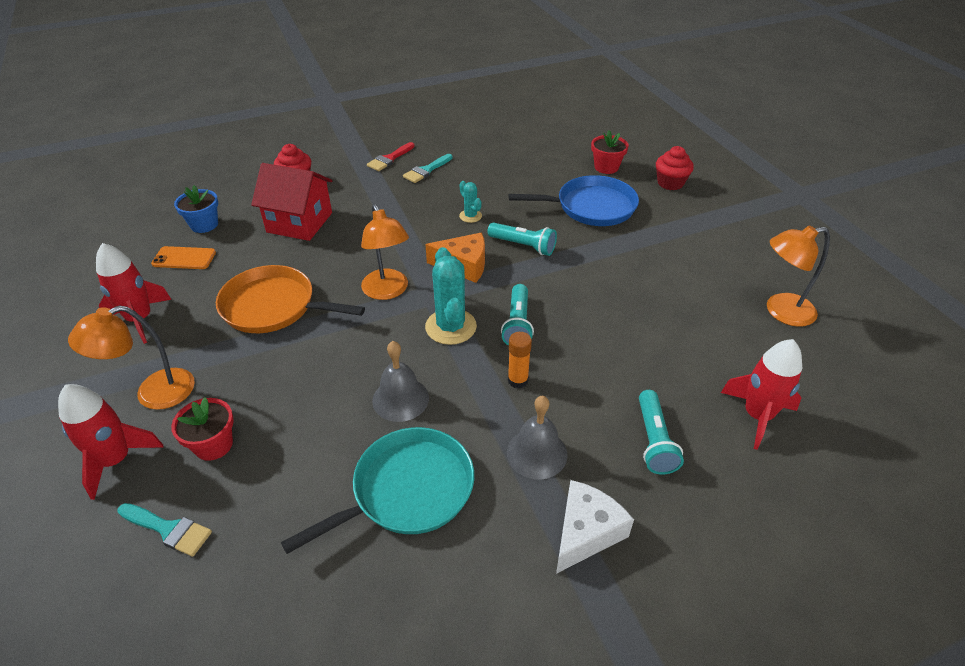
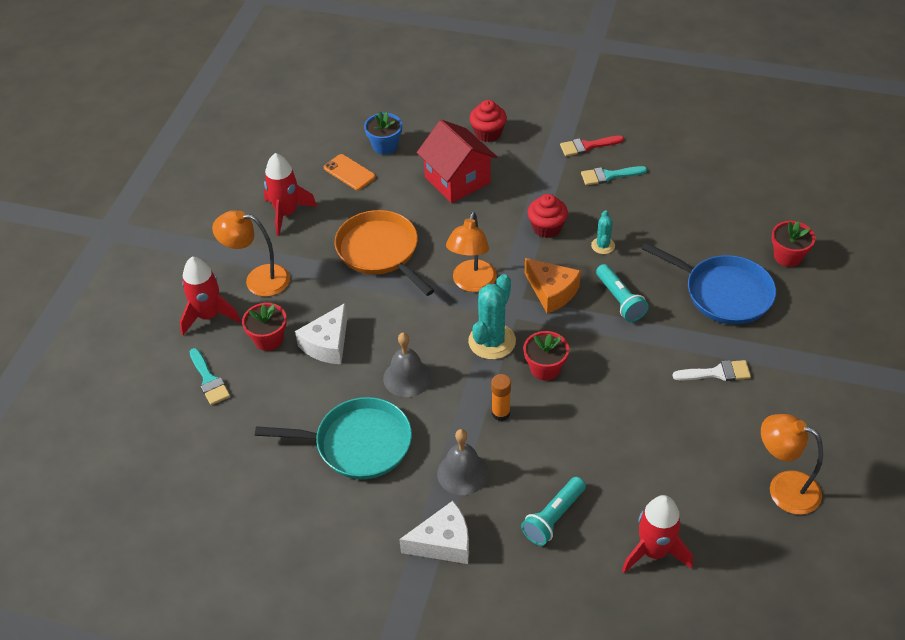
camera: 40 degrees right, 5 degrees up
turquoise flashlight [501,284,534,346] -> red flower pot [523,331,569,381]
red cupcake [656,146,694,190] -> red cupcake moved to [527,194,568,238]
none -> white cheese [295,303,347,364]
none -> white brush [672,360,751,381]

